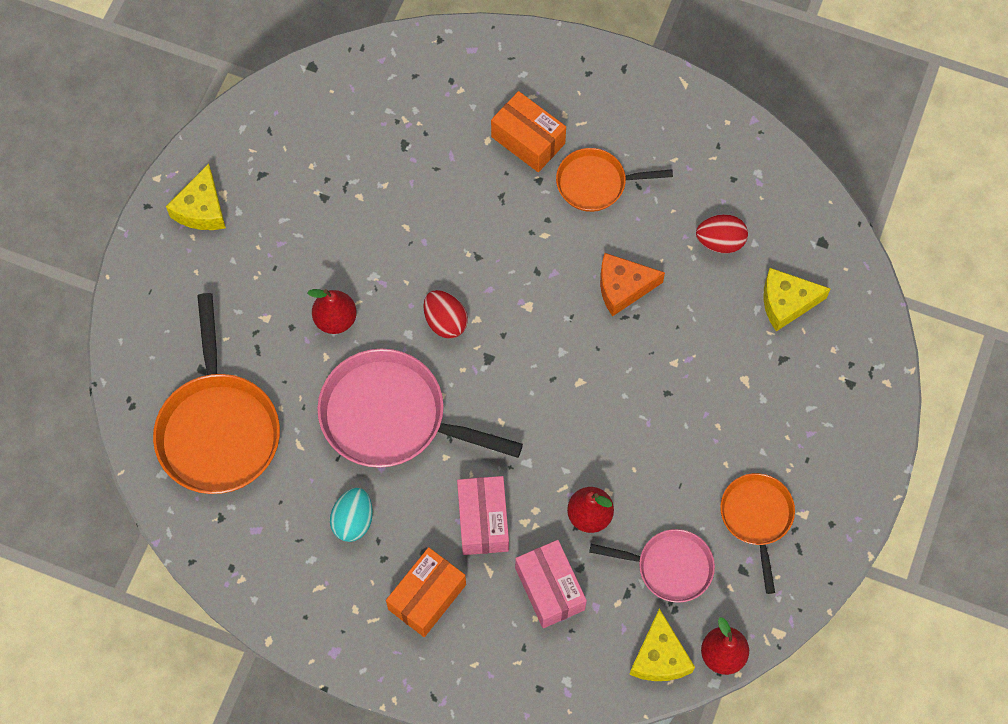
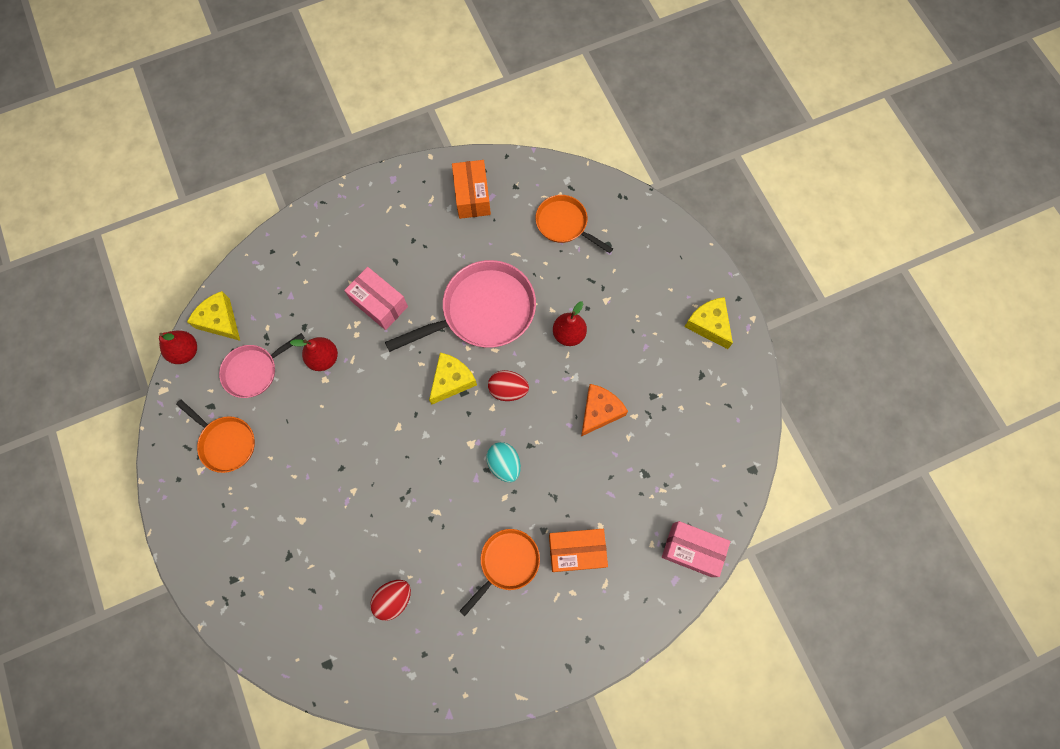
camera: 135 degrees right, 5 degrees up
orange pan [153,293,280,494] -> orange pan [535,195,613,253], size x0.58
turquoise egg [330,488,373,542] -> turquoise egg moved to [486,442,521,482]
orange box [386,547,466,637] -> orange box moved to [452,160,491,219]
pink box [515,540,587,628] -> pink box moved to [662,521,730,577]
orange cheese [600,253,665,316] -> orange cheese moved to [581,384,628,436]
yellow cheese [763,268,831,332] -> yellow cheese moved to [429,353,477,404]

